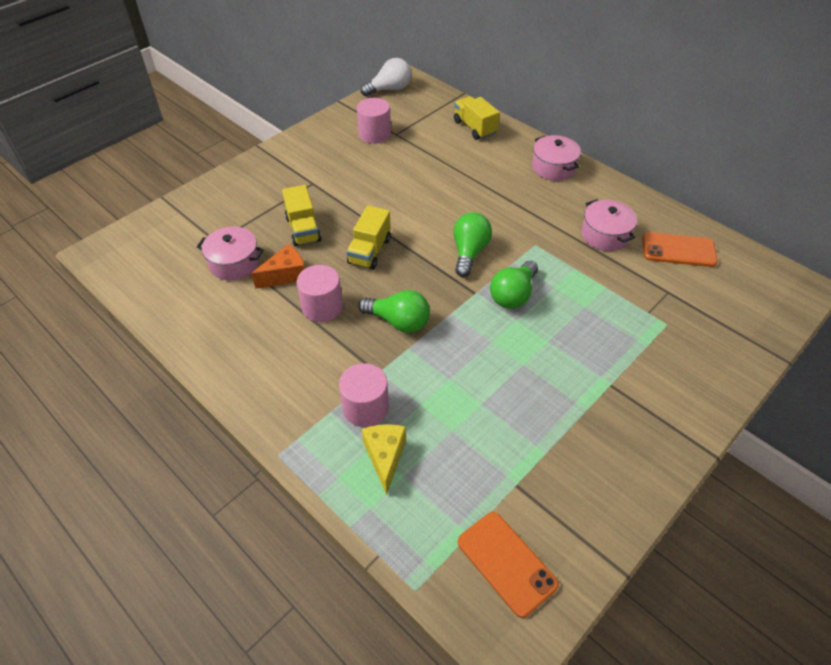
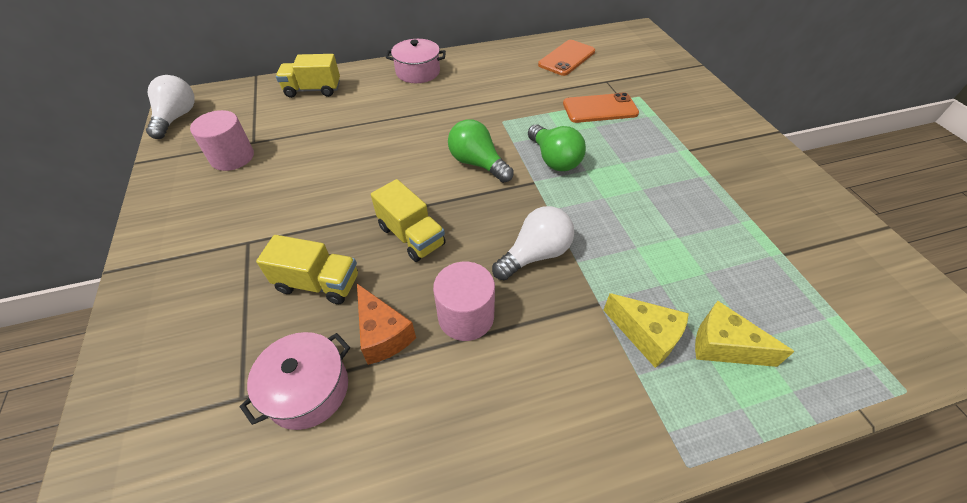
camera: 60 degrees left, 0 degrees up
orange cheese [251,244,305,289] -> orange cheese turned 150 degrees clockwise [357,284,416,365]
pink cylinder [339,363,389,427] -> yellow cheese [603,293,689,368]
green light bulb [358,290,430,333] -> white light bulb [492,206,574,280]
orange phone [458,512,559,618] -> orange phone moved to [563,92,639,123]
pink pot [581,199,637,251] -> none

